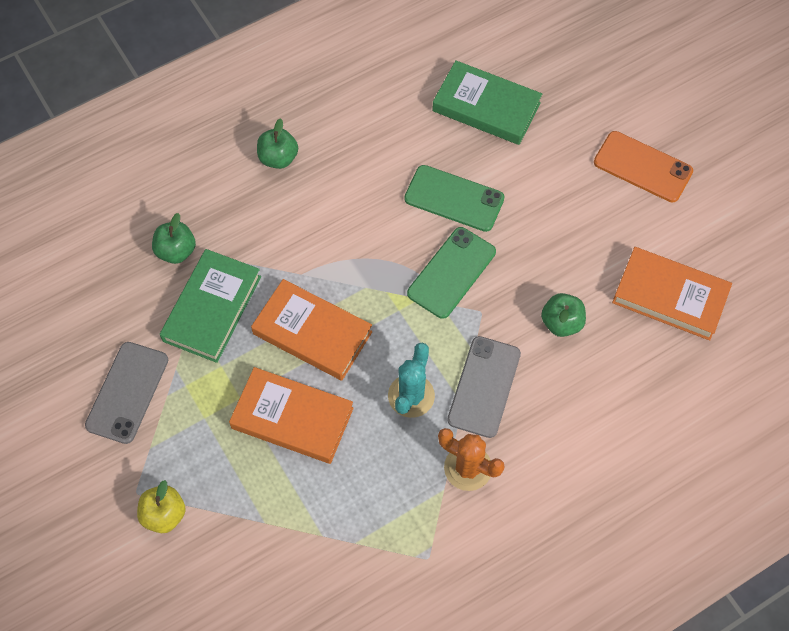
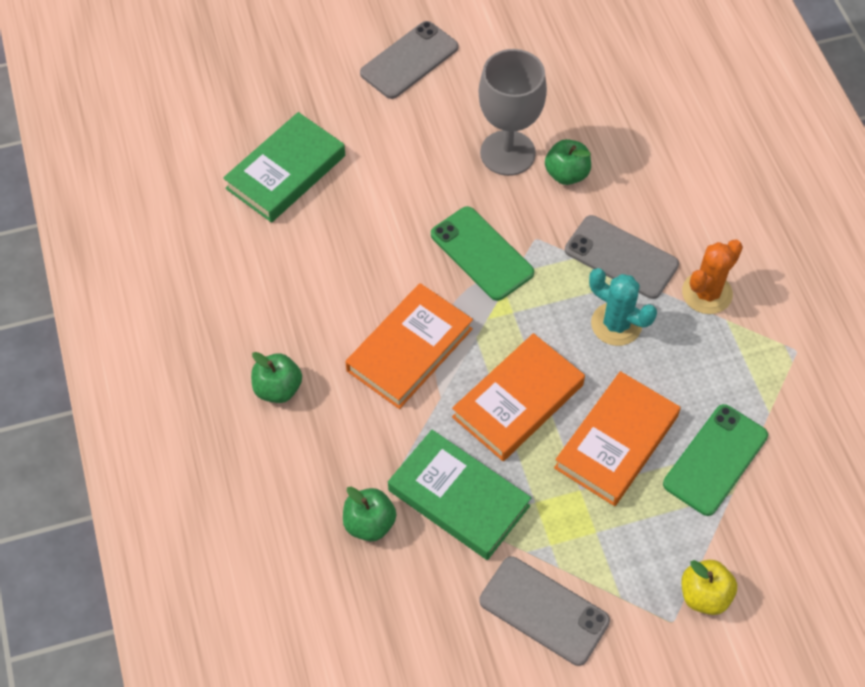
camera: 75 degrees left, 5 degrees down
green phone [404,165,505,232] -> green phone moved to [663,404,768,516]
orange phone [594,131,693,202] -> grey phone [360,21,458,99]
orange book [612,247,732,340] -> orange book moved to [345,283,473,409]
none -> grey goblet [478,49,547,176]

